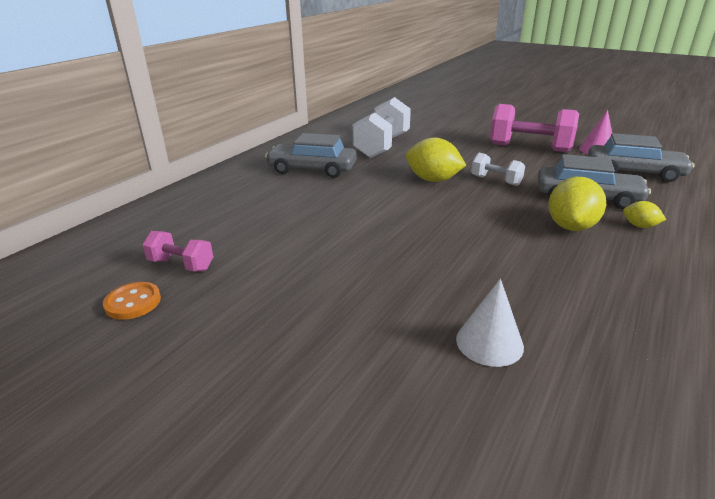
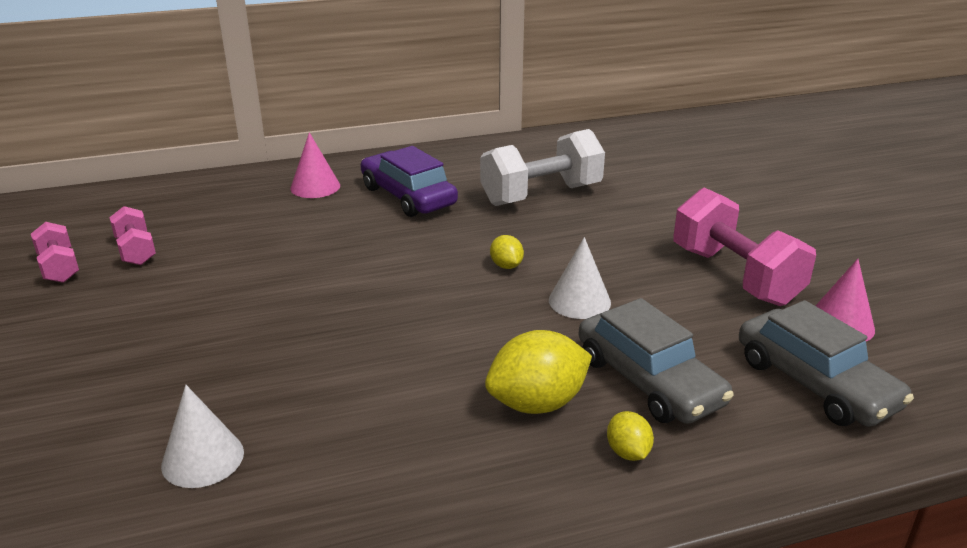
camera: 40 degrees right, 0 degrees up
orange button [103,282,161,320] -> pink dumbbell [31,222,79,283]
grey car [265,133,357,178] -> purple car [361,146,458,217]
yellow lemon [406,137,466,182] -> yellow lemon [490,235,524,269], size x0.51
white dumbbell [471,153,525,186] -> white cone [549,237,611,319]
none -> pink cone [290,132,340,198]

